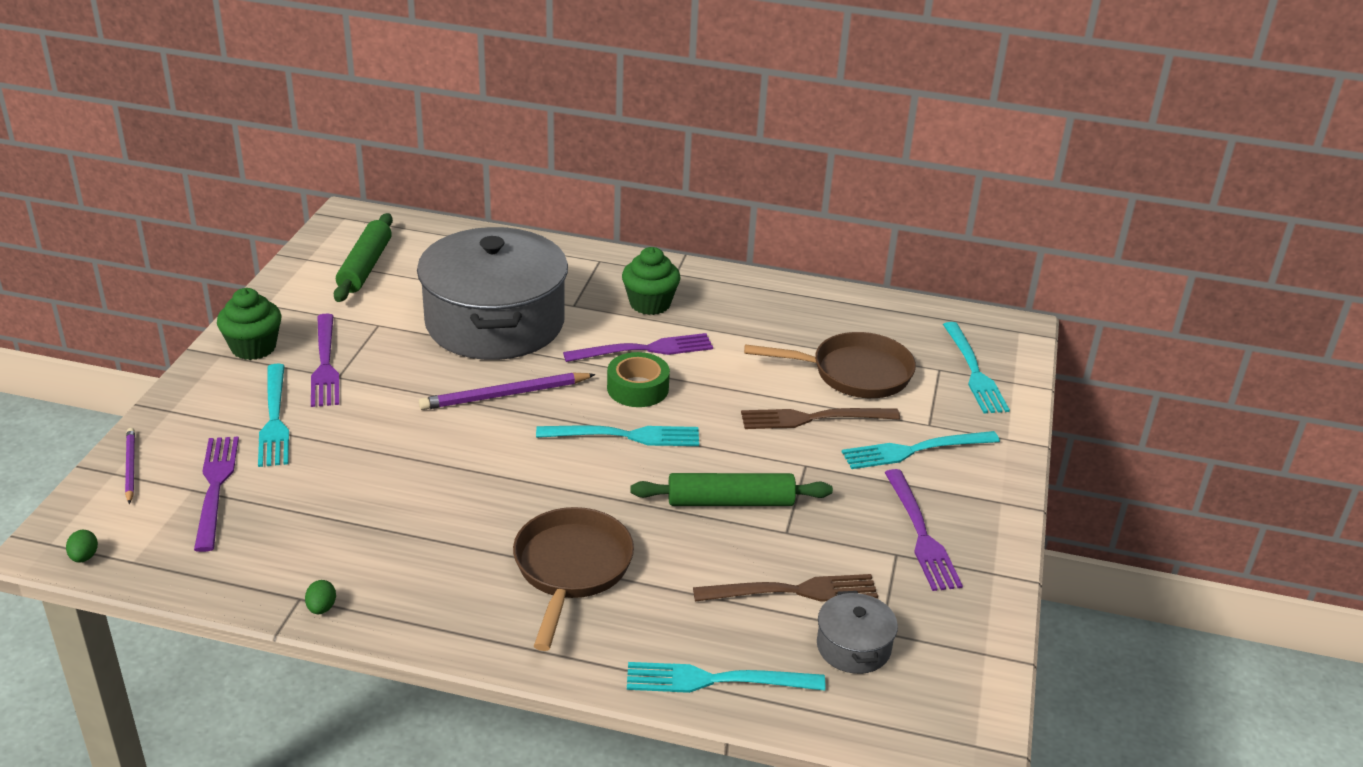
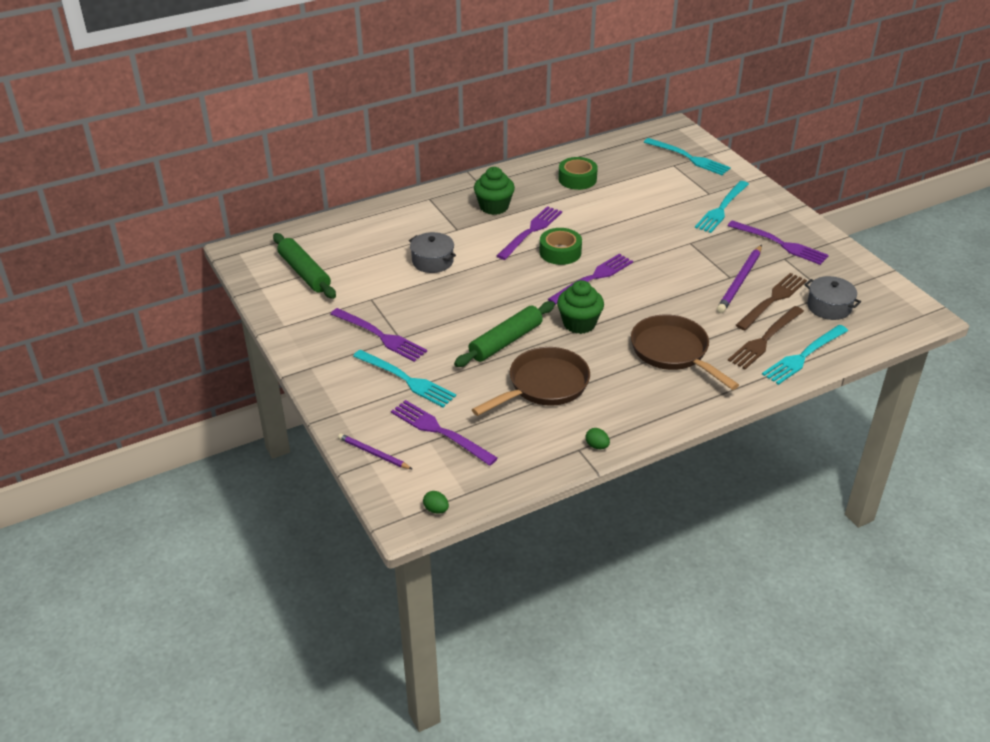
camera: 40 degrees left, 5 degrees up
green cupcake [217,288,282,360] -> green cupcake moved to [557,280,604,334]
grey pot [417,227,568,360] -> grey pot [409,232,456,273], size x0.41
purple pencil [419,373,596,410] -> purple pencil moved to [717,245,762,313]
turquoise fork [536,425,699,446] -> purple fork [548,253,633,305]
green rolling pin [630,473,833,506] -> green rolling pin moved to [454,301,555,367]
brown fork [741,408,900,429] -> brown fork moved to [728,306,804,369]
brown pan [744,332,916,398] -> brown pan moved to [472,347,590,416]
none -> green tape [558,157,598,190]

